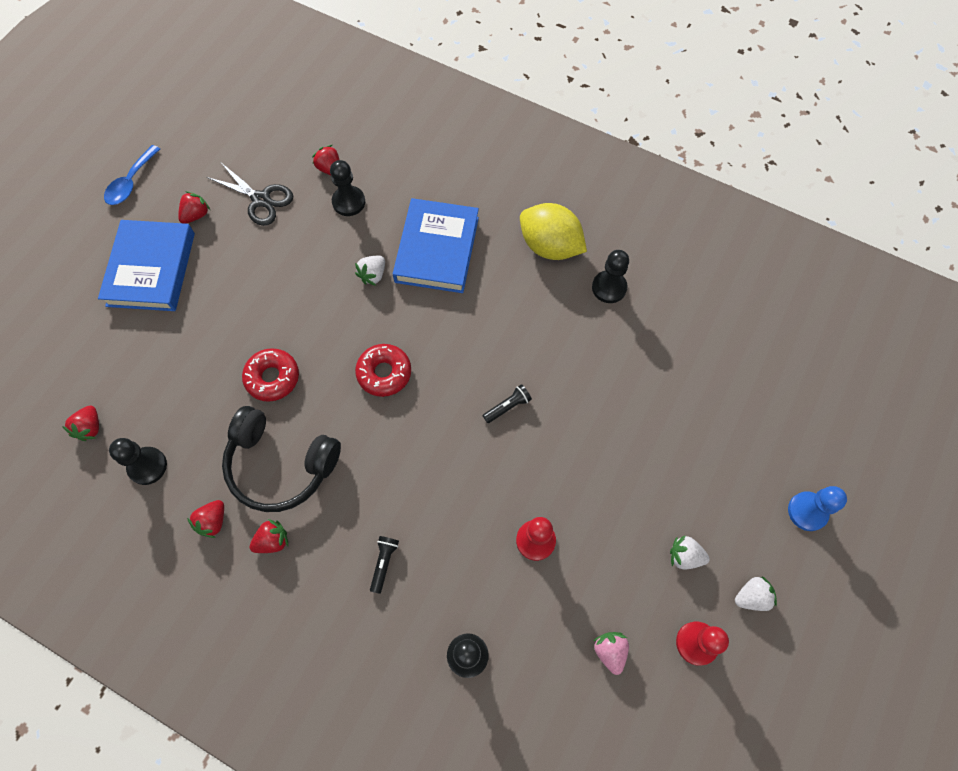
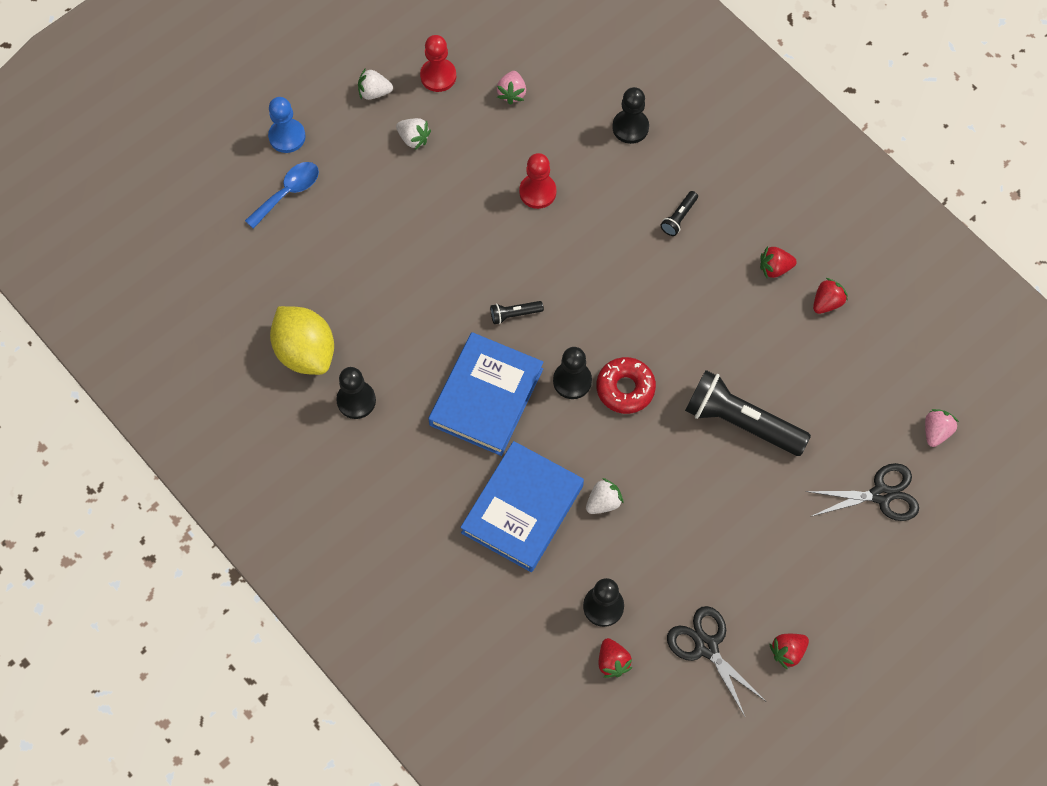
camera: 160 degrees left, 0 degrees up
red strawberry [62,406,99,441] -> pink strawberry [925,409,959,447]
blue book [98,220,195,311] -> blue book moved to [428,332,544,456]
blue spoon [104,145,160,205] -> blue spoon moved to [245,162,319,229]
black pawn [109,438,167,485] -> black pawn moved to [553,347,592,399]
black headphones [222,406,341,512] -> none
red donut [242,348,299,402] -> black flashlight [685,370,811,456]
yellow lemon [520,203,587,260] -> yellow lemon moved to [270,306,334,375]
none -> black scissors [805,463,919,521]

